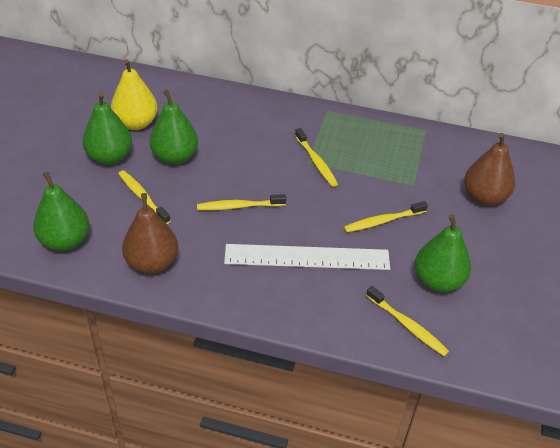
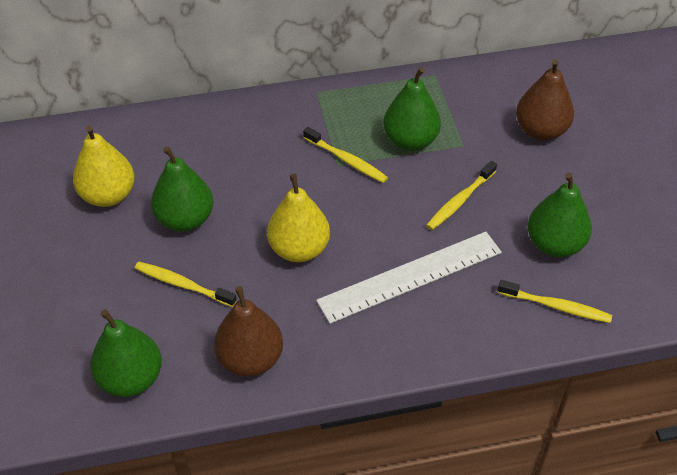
camera: 25 degrees left, 5 degrees up
green pear [83,92,132,165] -> green pear moved to [383,67,441,151]
yellow toothbrush [197,194,286,210] -> yellow pear [267,174,330,262]

